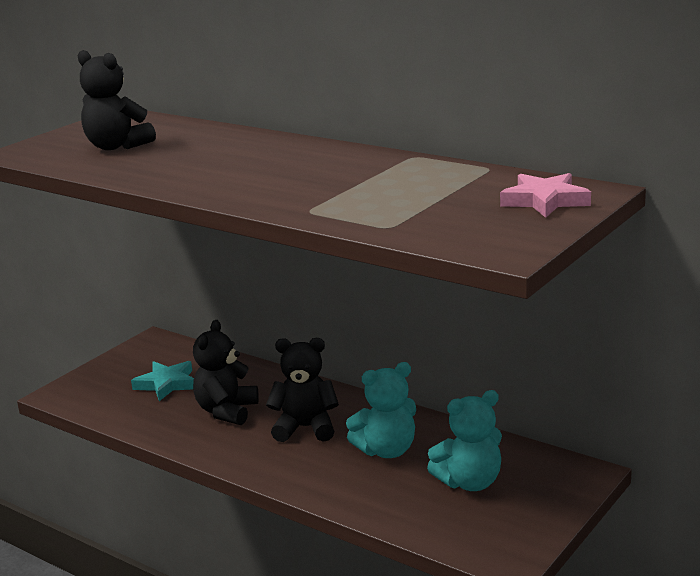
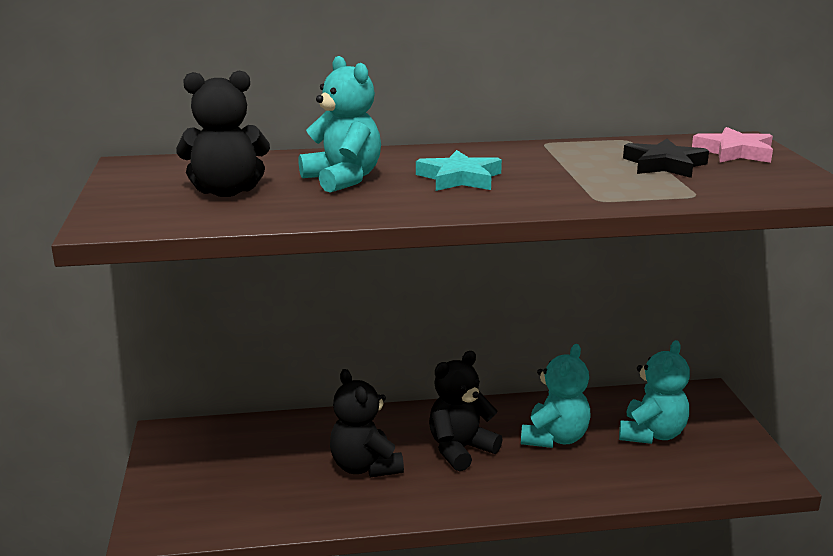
camera: 45 degrees left, 0 degrees up
turquoise star [131,361,194,401] -> turquoise star moved to [416,150,502,191]
none -> turquoise teddy bear [299,56,381,193]
none -> black star [623,139,709,178]

